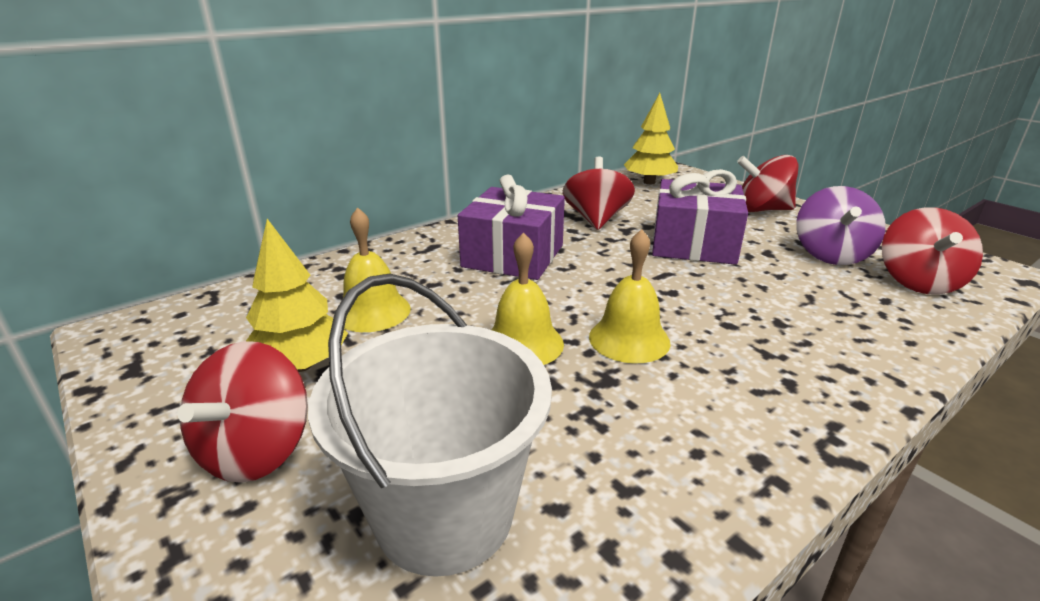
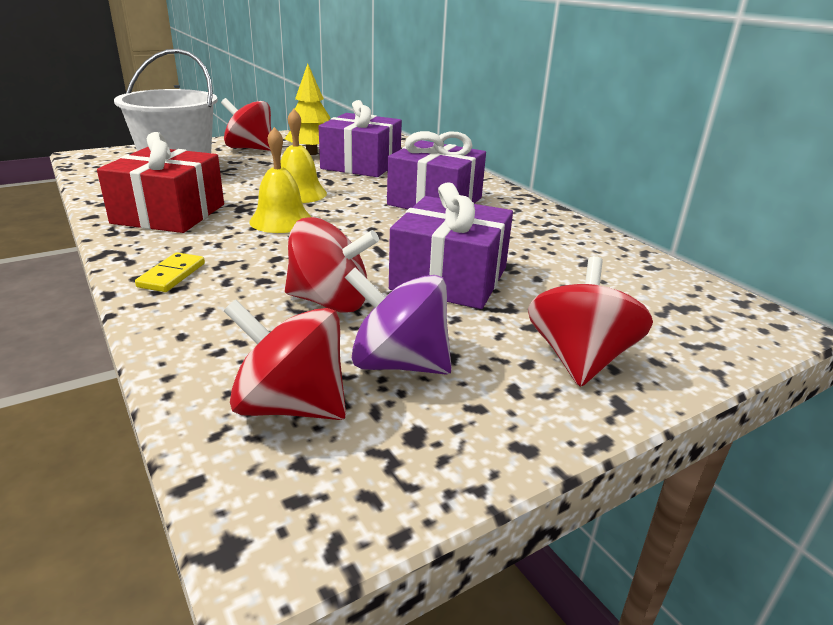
camera: 95 degrees right, 0 degrees up
yellow bell [343,207,411,332] -> purple gift [318,100,402,177]
red spinning top [563,156,635,230] -> red spinning top moved to [285,217,379,313]
yellow tree [624,93,678,184] -> none
none -> red gift [97,132,224,233]
none -> yellow domino [135,252,205,292]

